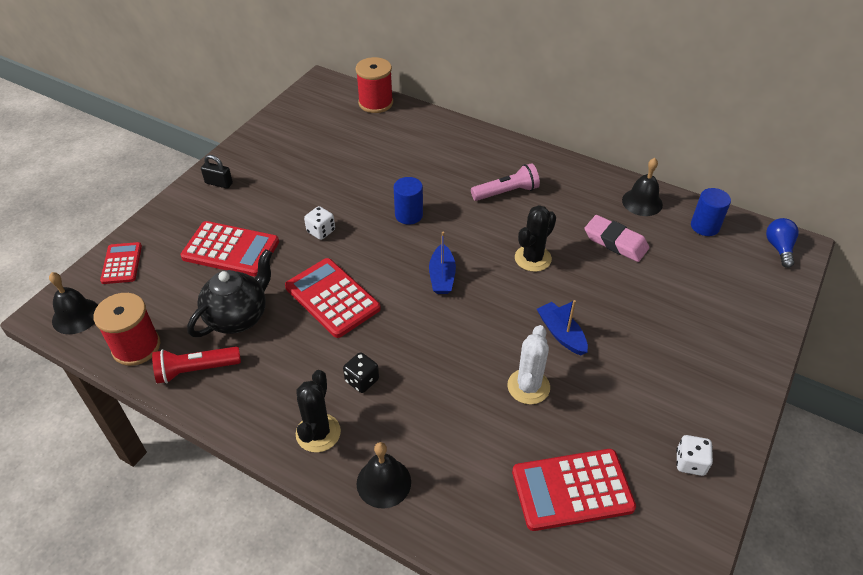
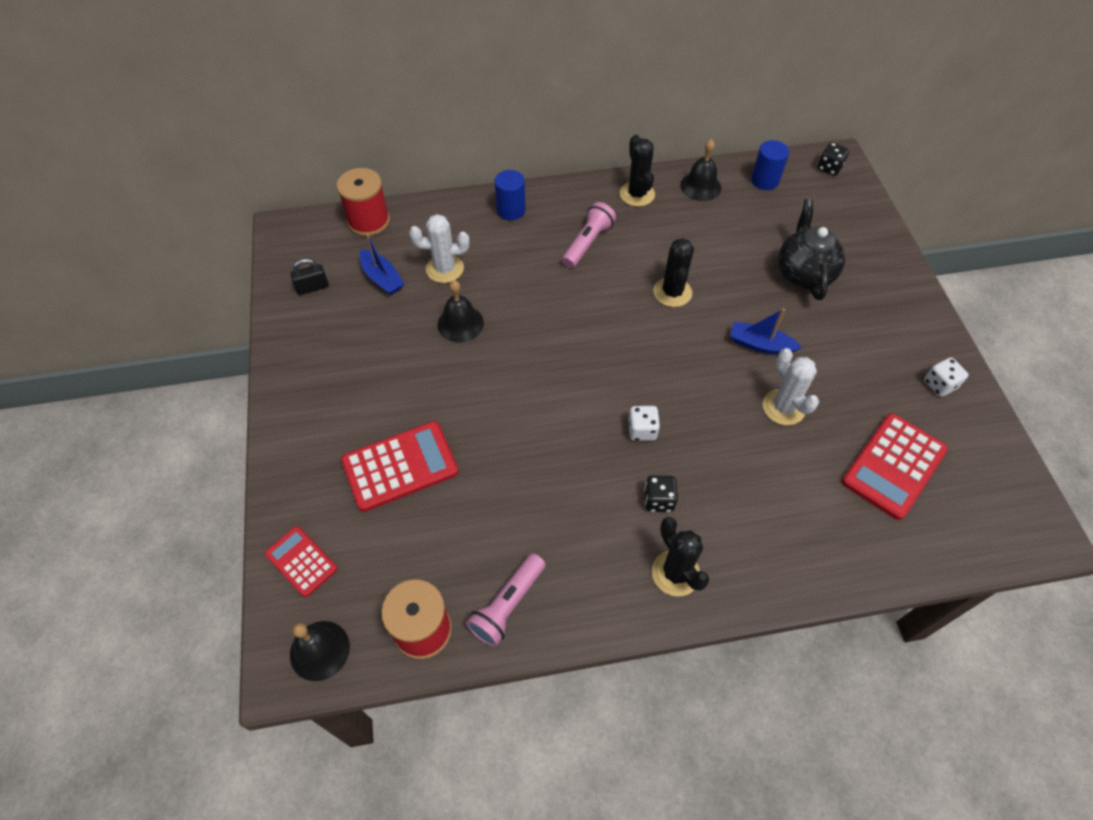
camera: 40 degrees left, 10 degrees up
red flashlight [152,346,241,384] -> pink flashlight [466,553,546,647]
black teapot [187,249,272,337] -> black teapot moved to [778,199,845,300]
black padlock [201,155,233,189] -> black padlock moved to [290,258,329,295]
red calculator [285,258,381,338] -> none
white dice [304,206,335,240] -> white dice moved to [628,406,660,441]
black bell [357,442,411,508] -> black bell moved to [437,280,484,342]
blue cylinder [394,177,423,225] -> blue cylinder moved to [494,170,526,220]
blue boat [429,232,456,294] -> blue boat moved to [359,234,404,295]
pink eraser [584,215,649,262] -> none
blue light bulb [766,218,799,268] -> black dice [817,142,849,176]
none -> white cactus [409,214,469,283]
none -> black cactus [620,135,655,207]

